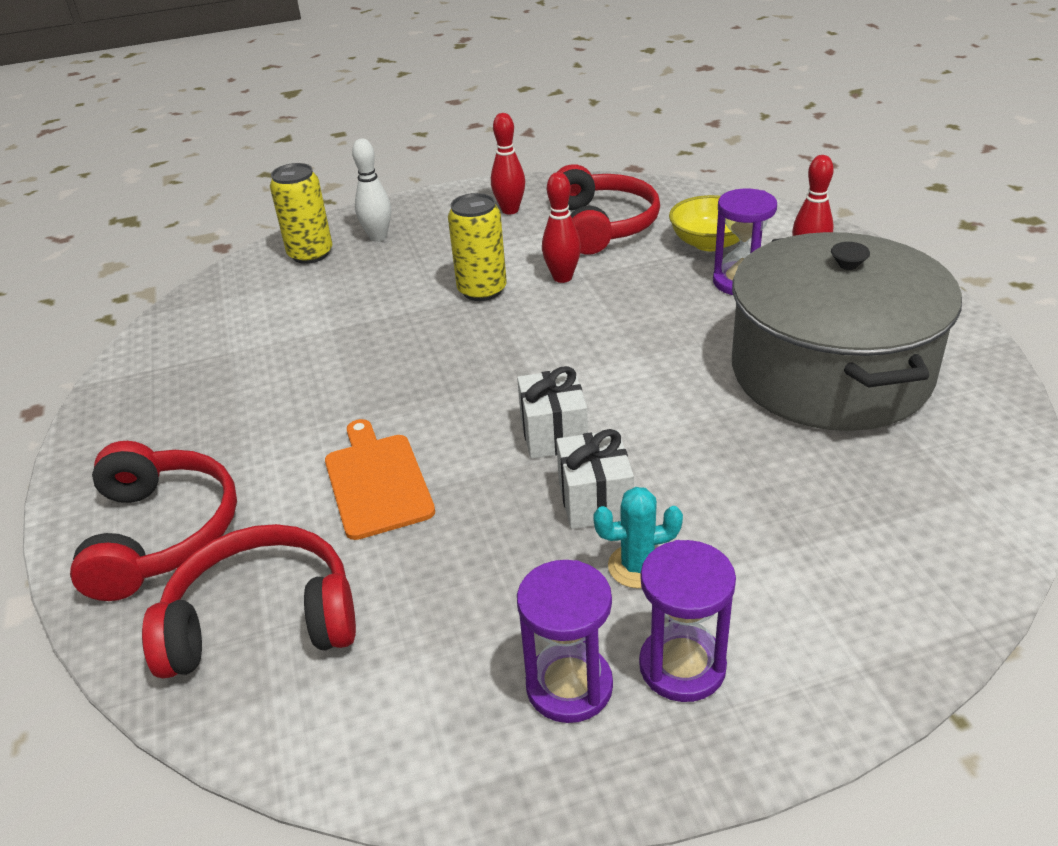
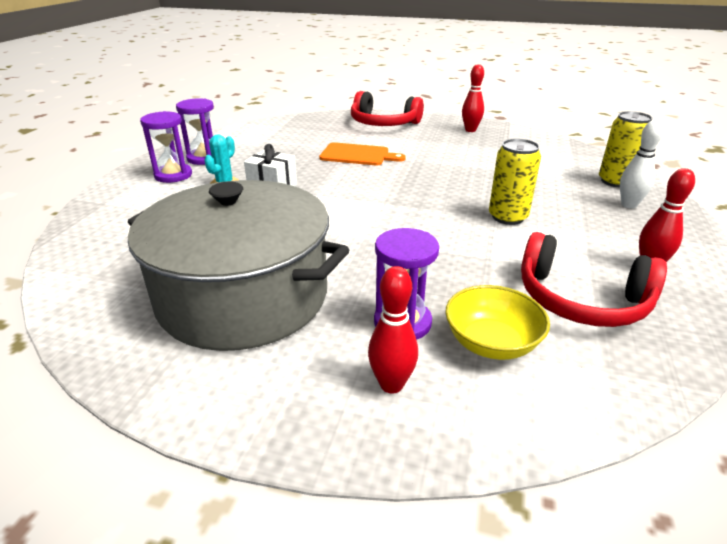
camera: 120 degrees right, 5 degrees down
red headphones [142,524,356,678] -> none
white gift [517,366,588,459] -> none
red bowling pin [542,172,581,283] -> red bowling pin moved to [462,64,484,132]

